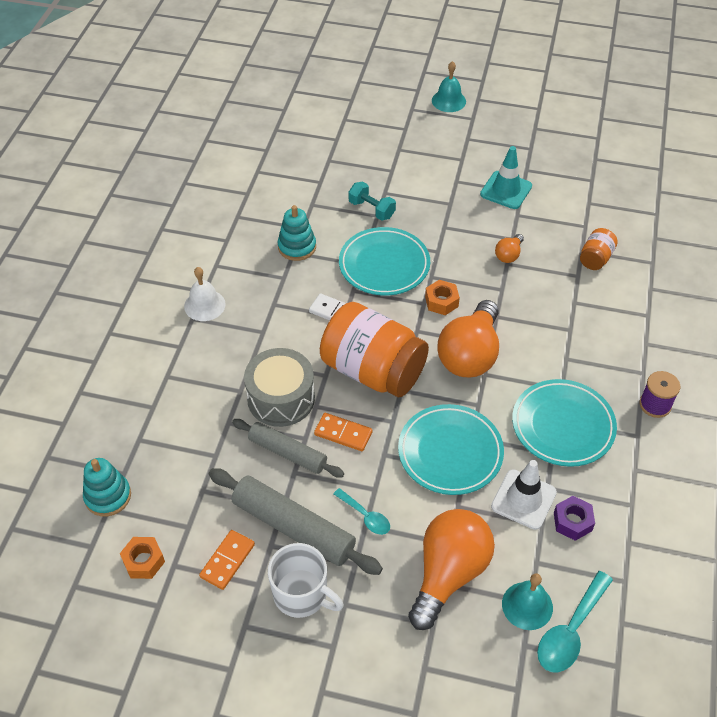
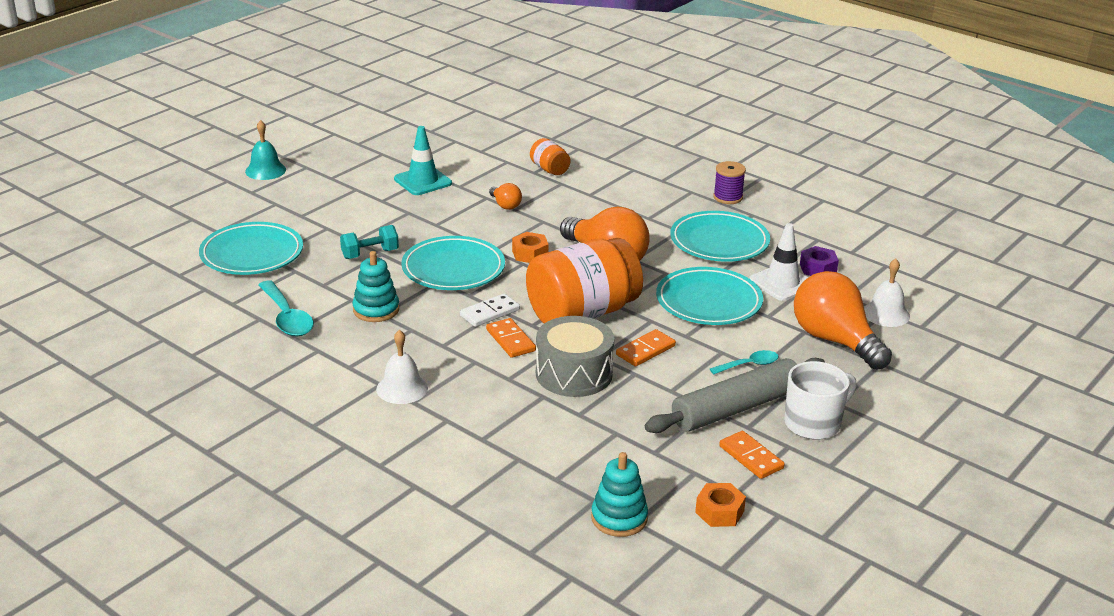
camera: 65 degrees left, 20 degrees down
grey rolling pin [232,419,344,478] -> none
turquoise bell [502,573,553,630] -> white bell [864,259,910,327]
turquoise spoon [537,571,613,672] -> turquoise spoon moved to [258,280,314,337]
none -> turquoise plate [199,222,303,275]
none -> orange domino [486,318,536,358]

